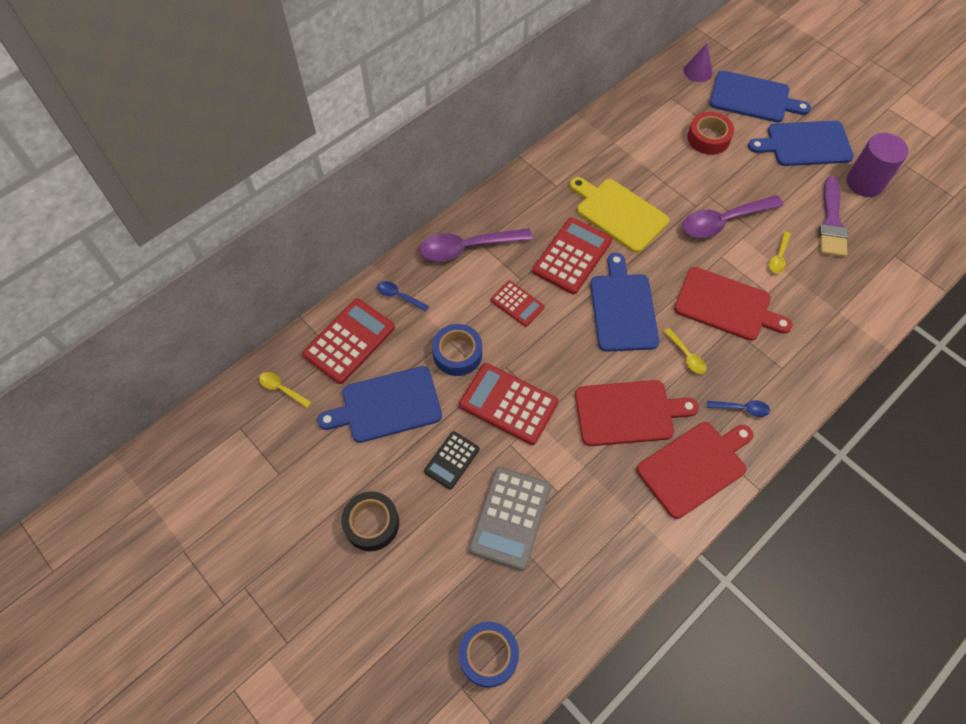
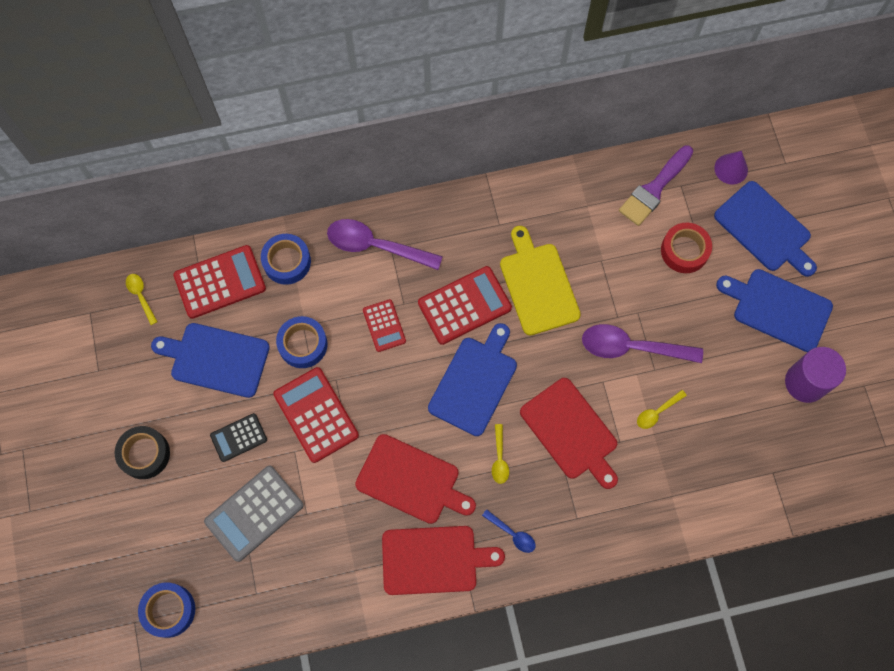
camera: 30 degrees right, 10 degrees up
blue spoon [377,281,429,312] -> blue tape [261,234,311,285]
purple brush [819,176,848,257] -> purple brush moved to [619,145,693,226]

